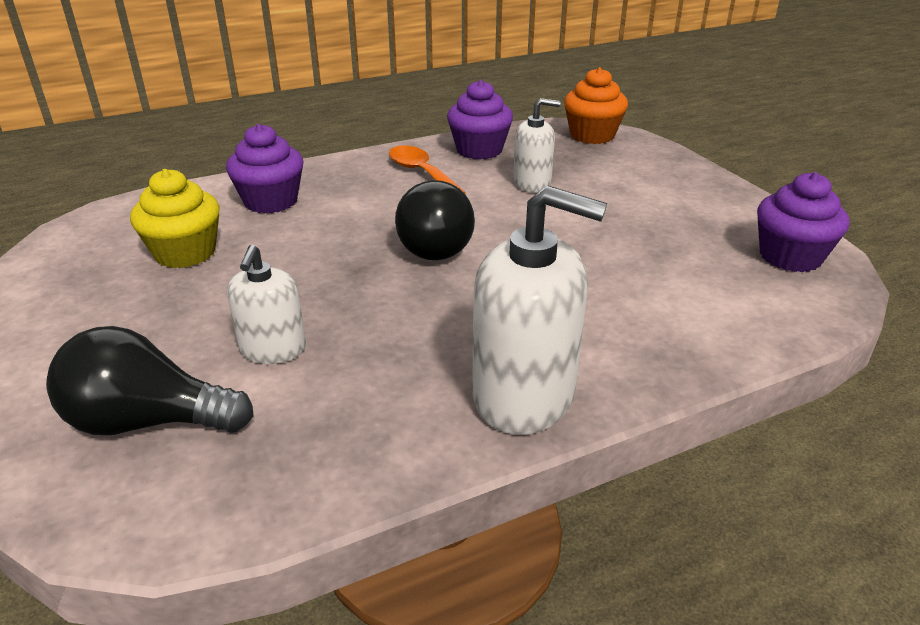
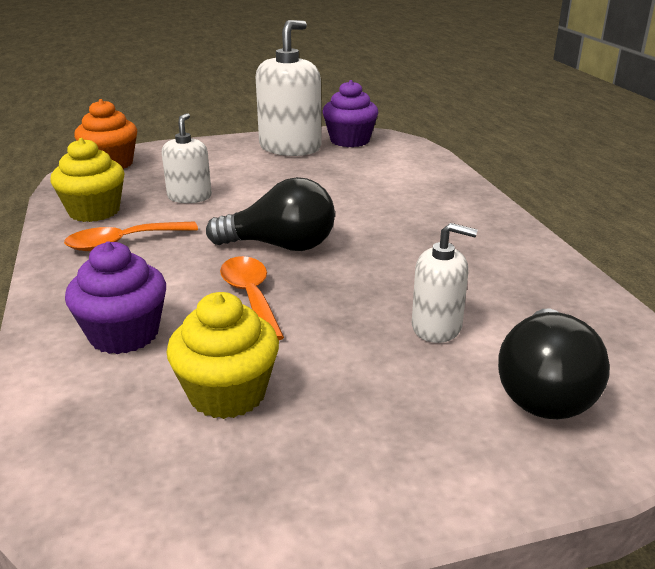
camera: 80 degrees left, 5 degrees down
purple cupcake [447,80,513,160] -> yellow cupcake [50,138,125,222]
white soap dispenser [472,186,607,435] -> white soap dispenser moved to [256,20,321,156]
none -> orange spoon [220,256,284,340]

